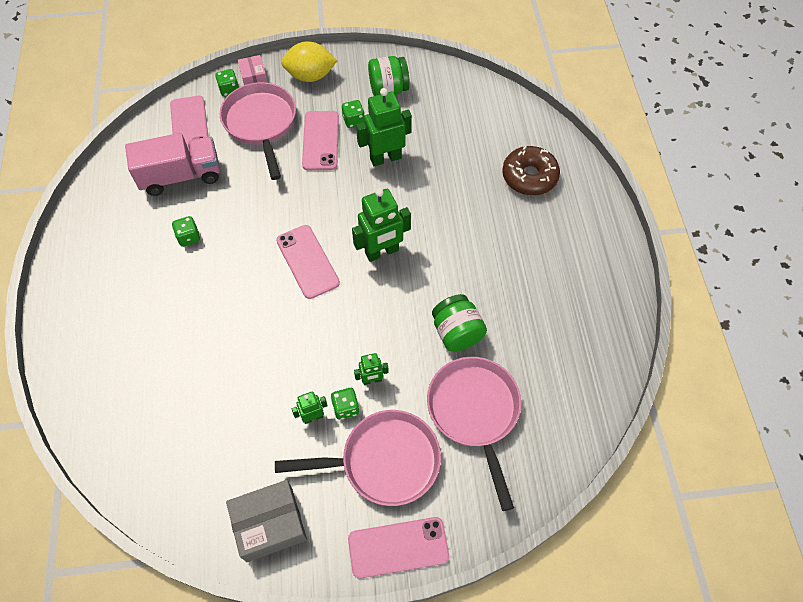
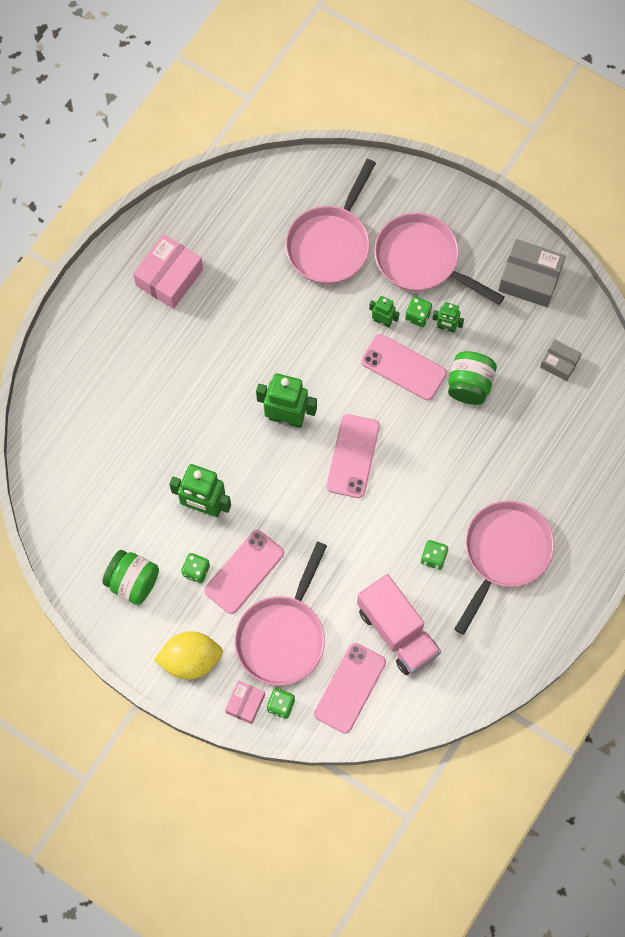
camera: 140 degrees left, 10 degrees up
pink truck [125,133,220,196] -> pink truck turned 150 degrees counterclockwise [357,574,441,675]
yellow lemon [281,41,337,82] -> yellow lemon turned 45 degrees counterclockwise [154,631,223,680]
pink phone [348,517,449,579] -> pink phone moved to [361,334,447,401]
green jar [432,294,487,352] -> green jar moved to [448,351,497,405]
brown donut [502,146,560,195] -> none
none -> pink box [133,234,203,309]
none -> pink pan [455,501,554,635]
none -> grey box [540,339,582,381]

